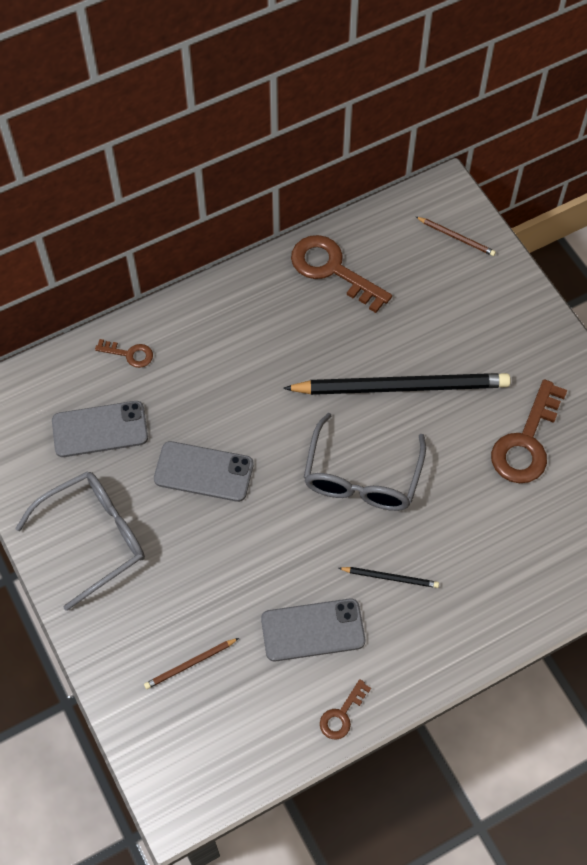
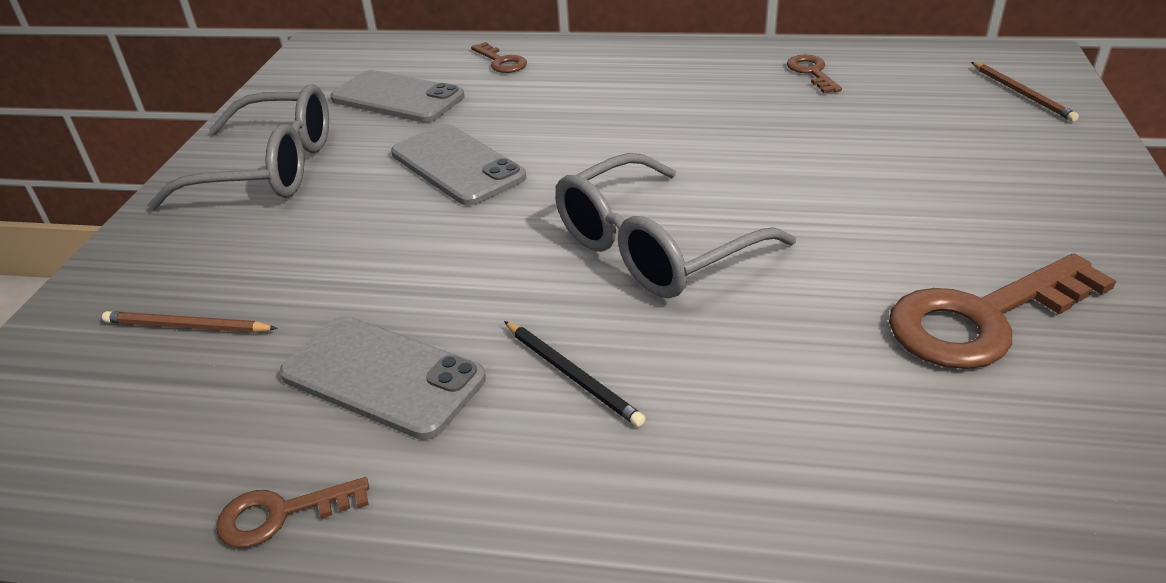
camera: 40 degrees right, 25 degrees down
black pencil [283,373,511,395] -> none
brown key [291,235,392,313] -> brown key [787,55,842,93], size x0.50

